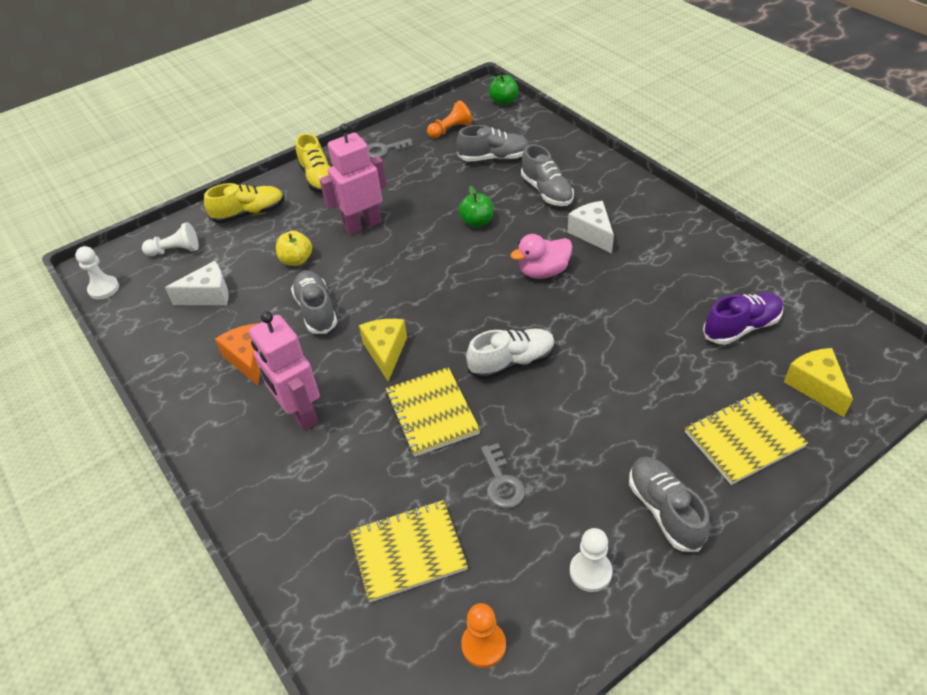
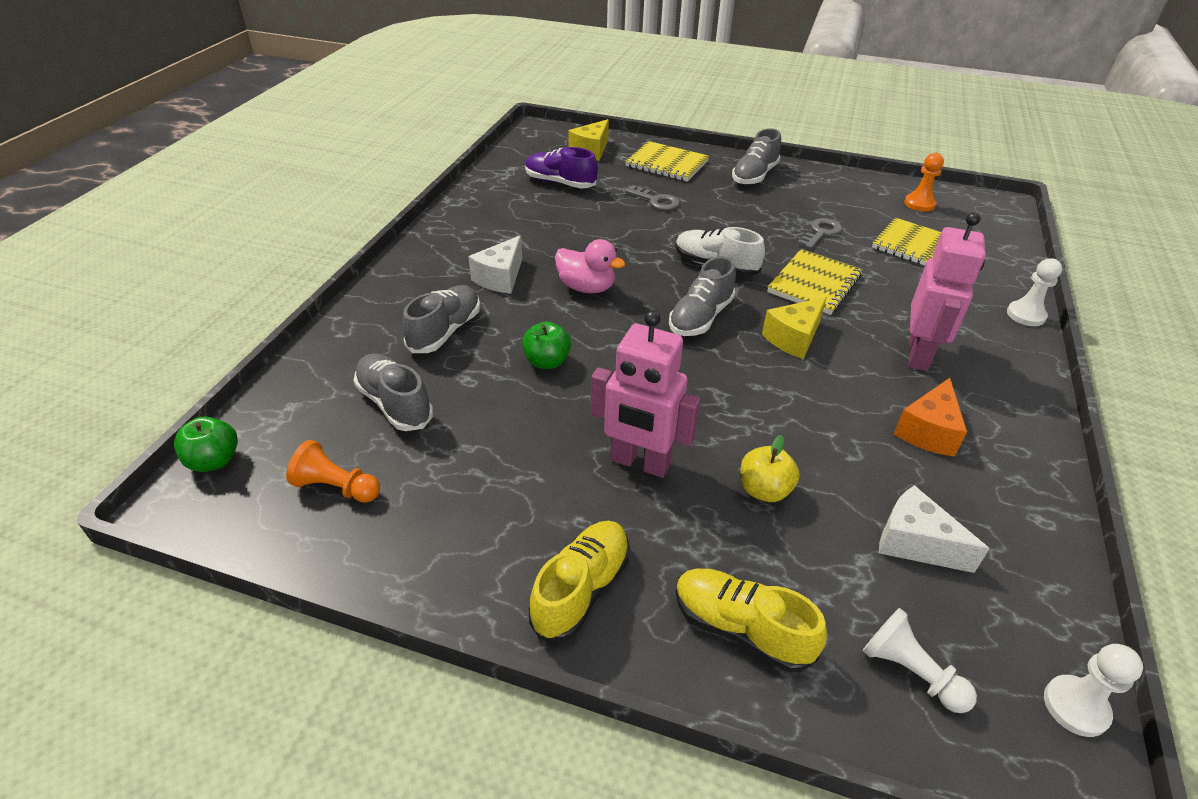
camera: 130 degrees left, 5 degrees down
grey shoe [291,270,337,334] -> grey shoe moved to [669,256,736,336]
grey key [367,138,413,158] -> grey key moved to [625,185,680,210]
white pawn [570,528,613,592] -> white pawn moved to [1007,258,1062,326]

